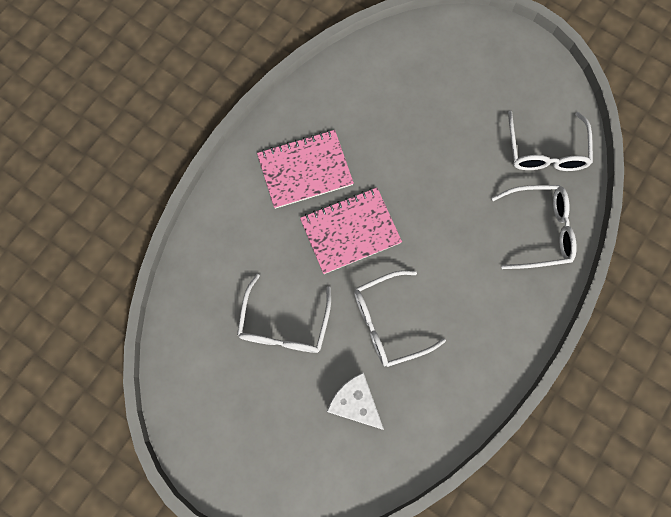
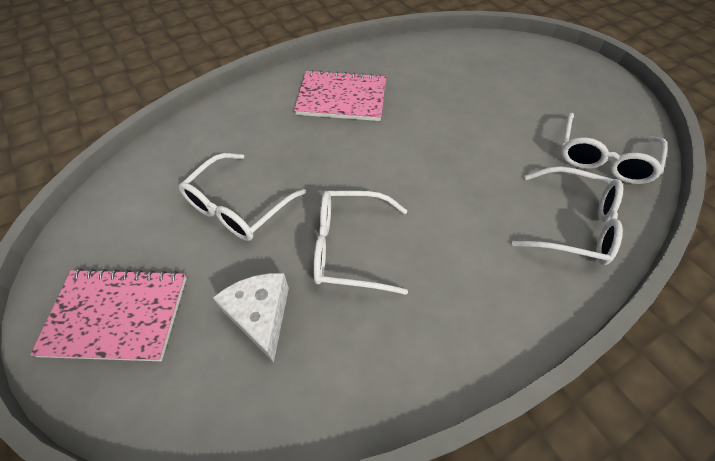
camera: 25 degrees right, 20 degrees down
pink notebook [300,188,402,274] -> pink notebook moved to [30,268,187,361]

